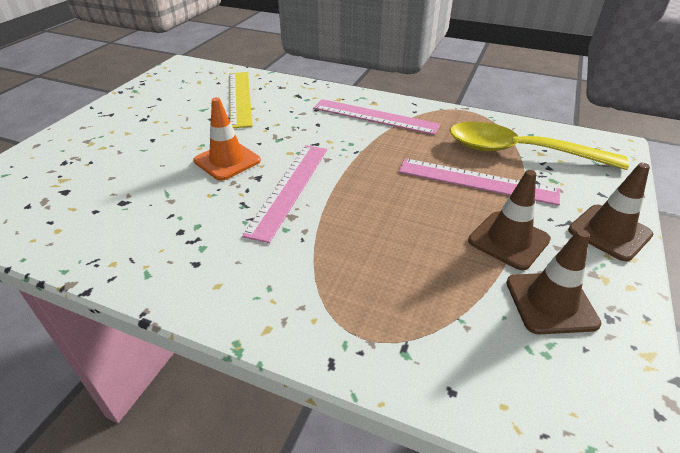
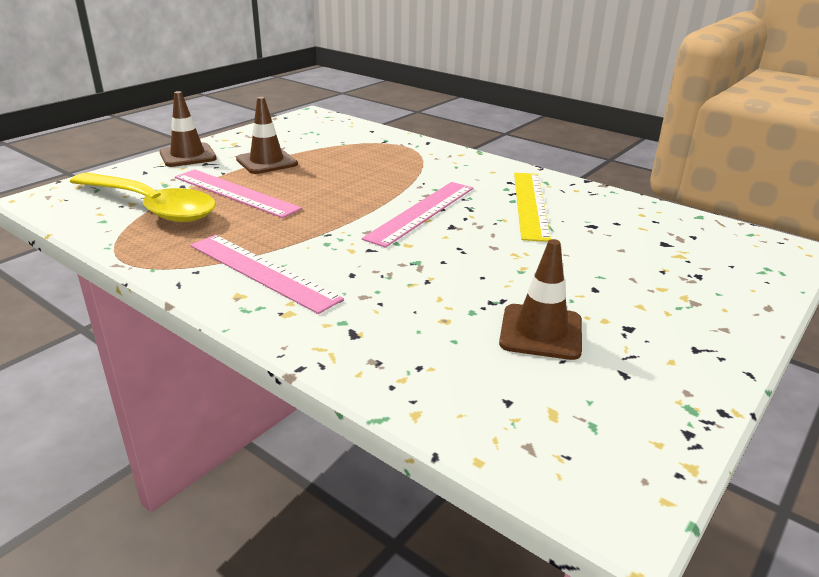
camera: 165 degrees left, 10 degrees down
orange traffic cone [194,97,261,181] -> none
yellow ruler [230,72,253,128] -> yellow ruler moved to [514,173,551,242]
brown traffic cone [506,229,601,334] -> brown traffic cone moved to [499,239,582,360]

